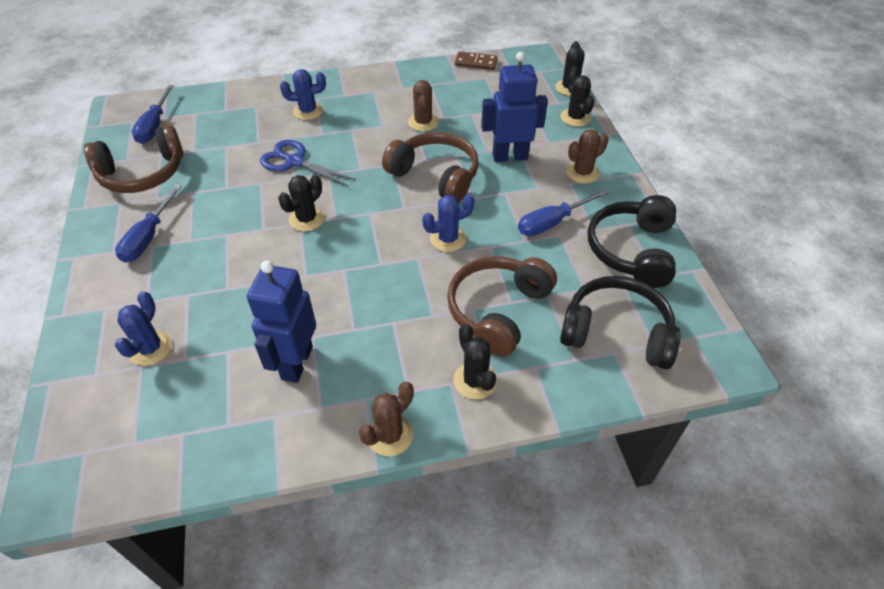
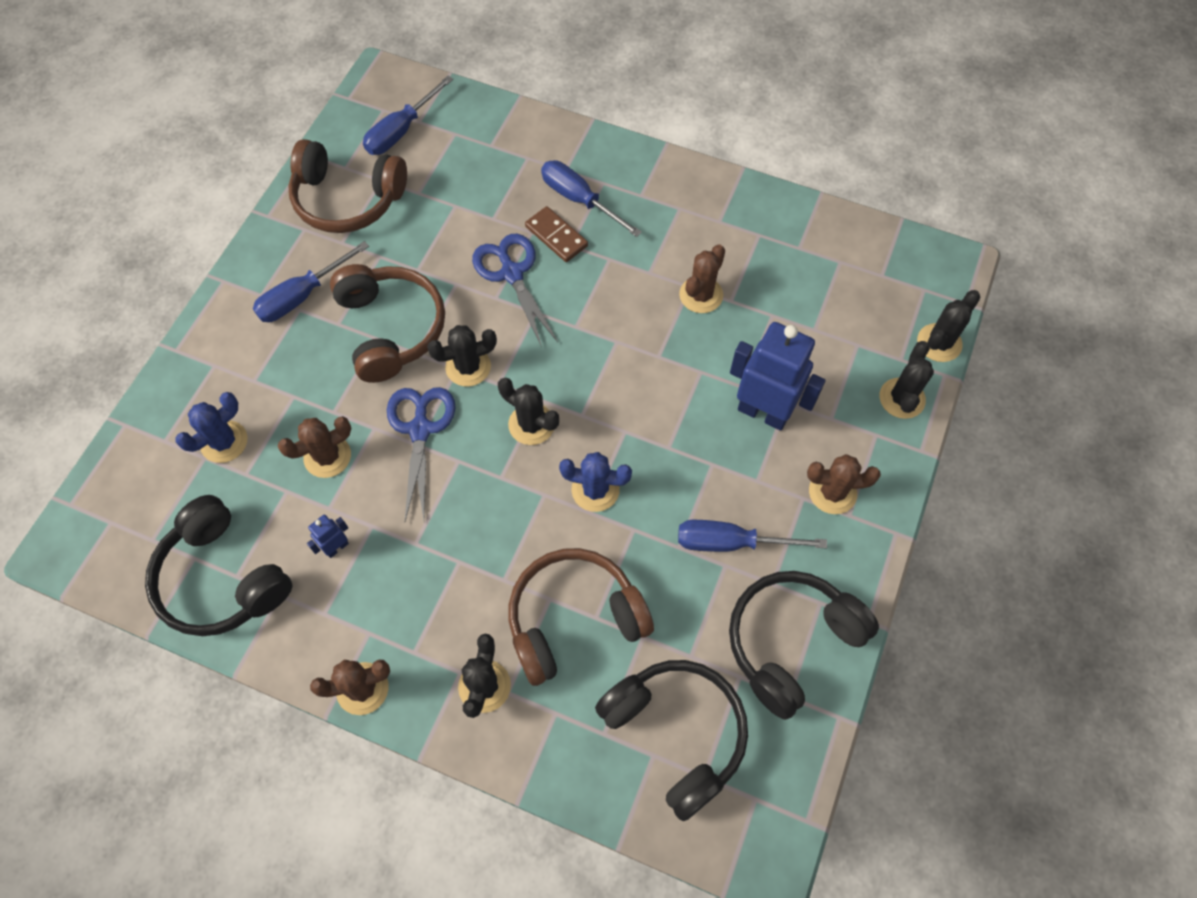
camera: 35 degrees right, 15 degrees up
blue robot [247,260,316,383] -> blue robot [307,515,349,558], size x0.44
blue cactus [280,69,326,120] -> blue screwdriver [541,160,642,237]
brown headphones [382,132,479,202] -> brown headphones moved to [330,264,445,383]
brown domino [455,52,498,70] -> brown domino moved to [525,206,588,262]
none -> black headphones [145,495,292,636]
none -> brown cactus [277,416,351,478]
none -> blue scissors [387,387,455,521]
none -> black cactus [498,378,559,445]

